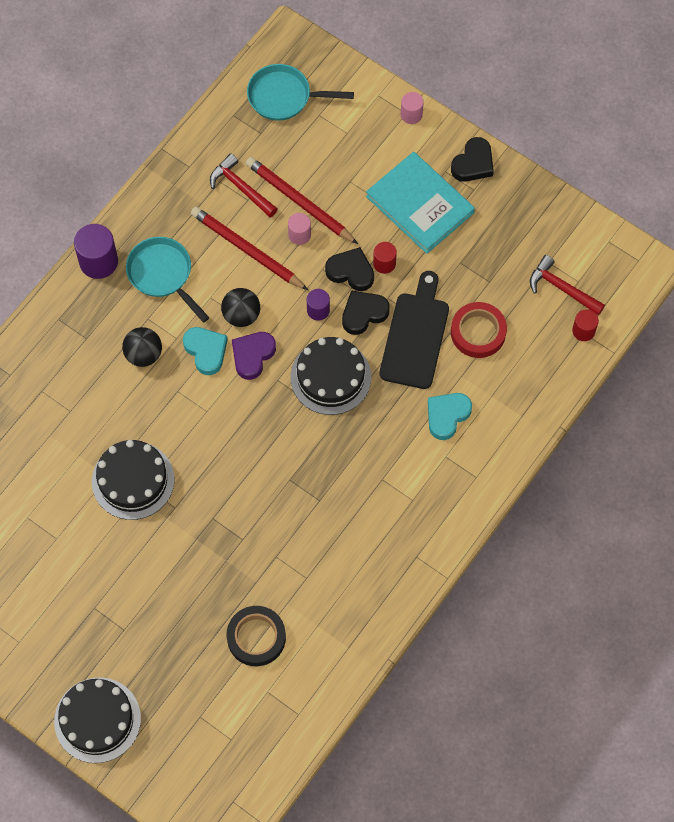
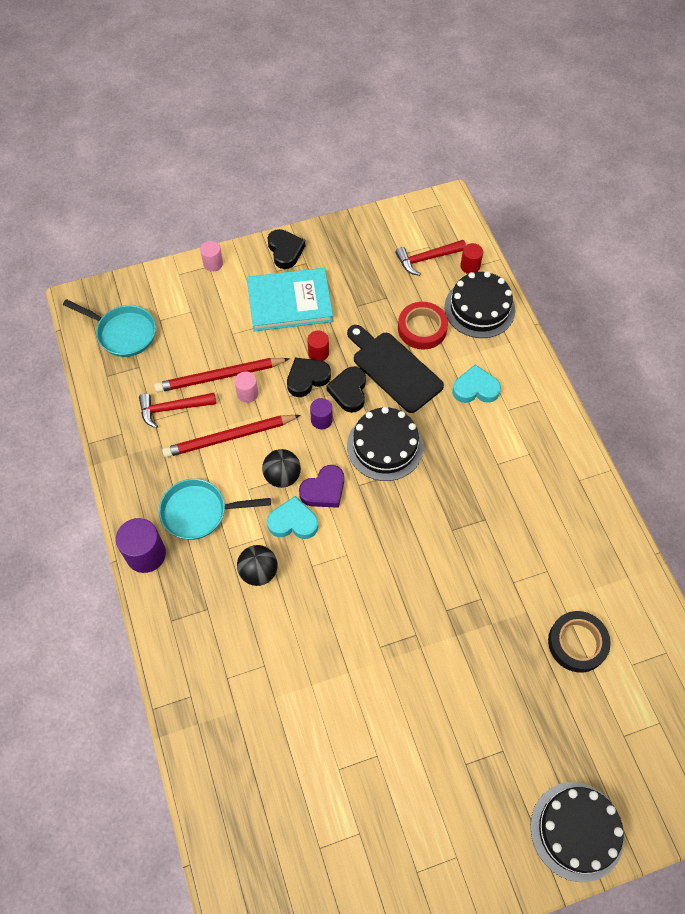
camera: 55 degrees left, 5 degrees down
black cake [92,440,174,520] -> black cake moved to [444,271,515,338]
purple heart [232,332,276,380] -> purple heart turned 105 degrees counterclockwise [299,465,344,508]
turquoise pan [247,64,354,121] -> turquoise pan turned 105 degrees counterclockwise [63,299,156,357]
turquoise heart [428,393,472,440] -> turquoise heart turned 105 degrees clockwise [452,365,501,403]

